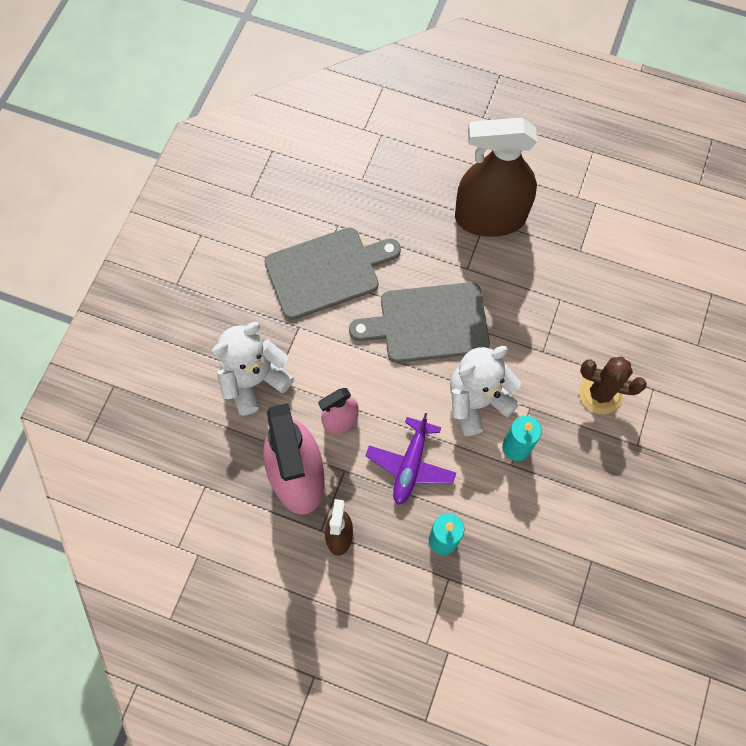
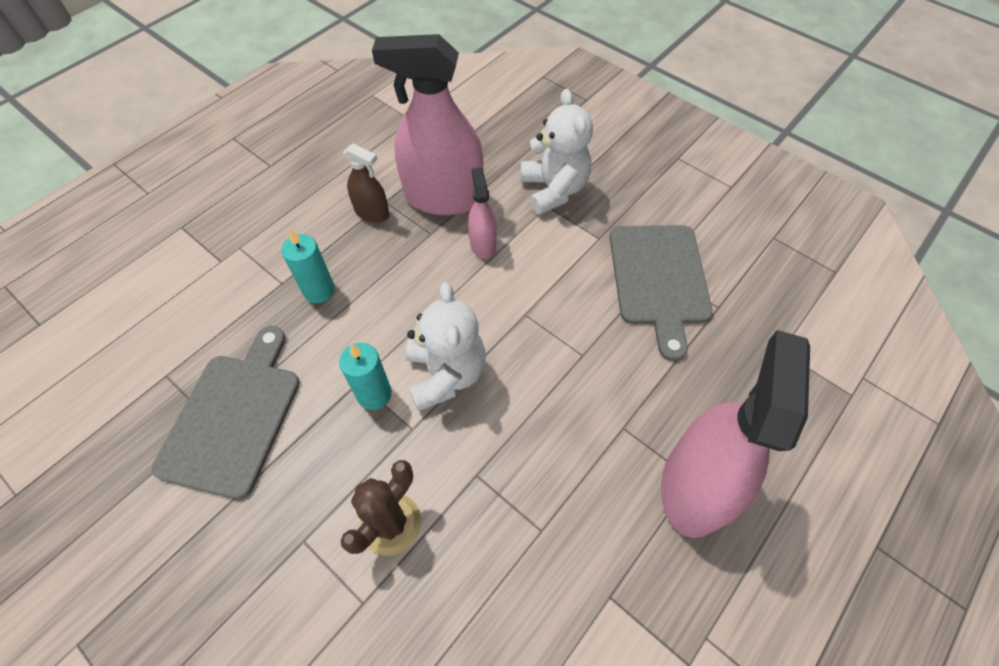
camera: 110 degrees right, 10 degrees down
grey cutting board [349,282,490,363] -> grey cutting board moved to [152,326,300,499]
purple plane [366,413,456,505] -> none
brown spray bottle [455,118,537,237] -> pink spray bottle [661,330,810,538]

